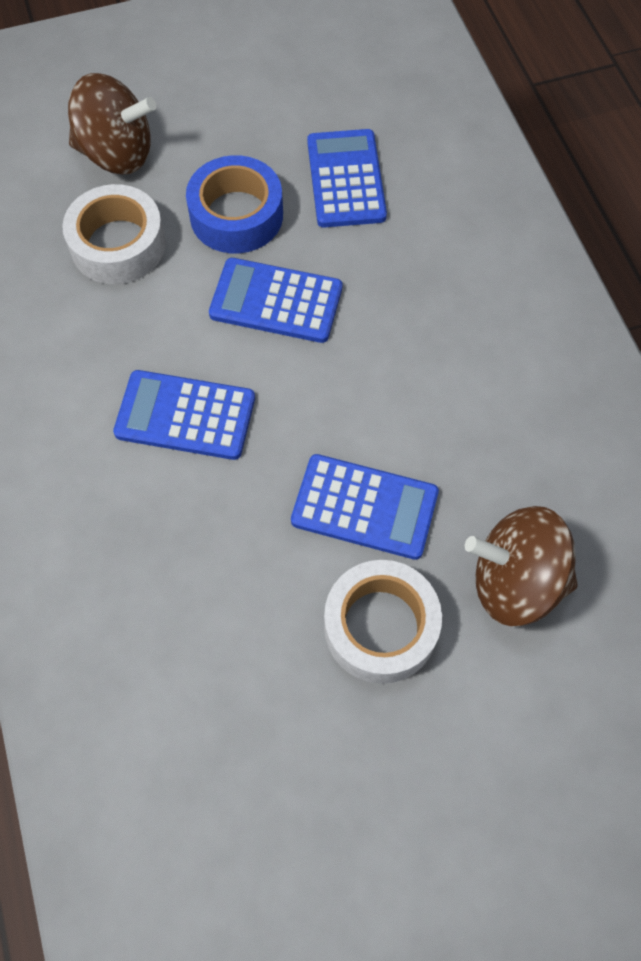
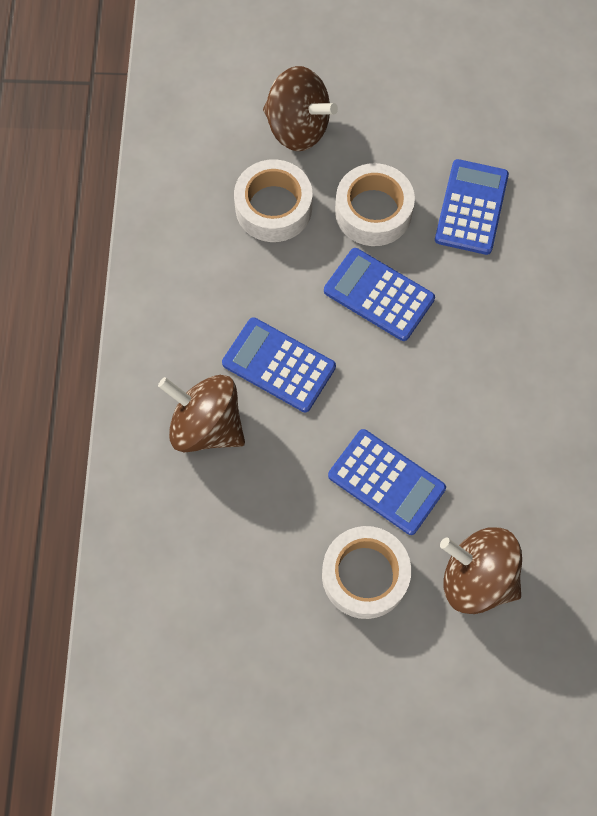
camera: 20 degrees right, 5 degrees up
blue tape [186,155,283,254] -> white tape [335,163,415,246]
none -> brown spinning top [158,375,245,452]

